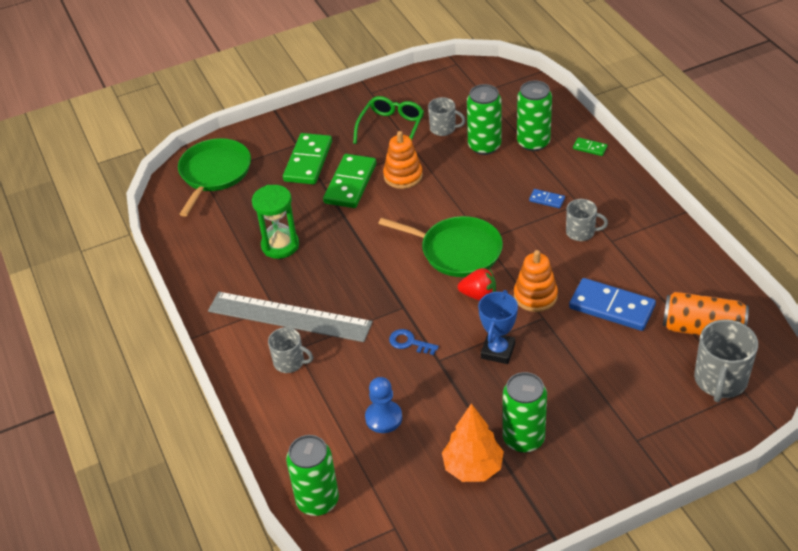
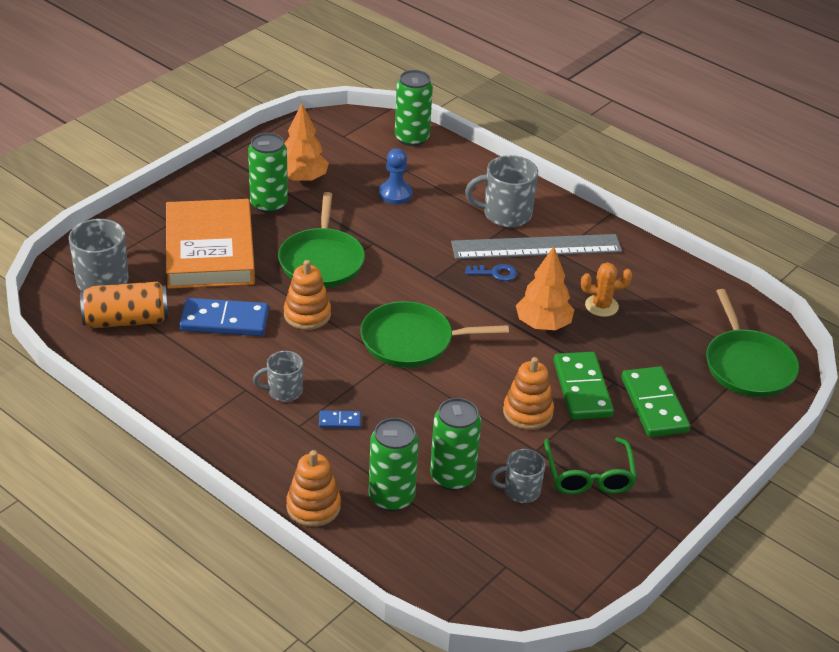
camera: 150 degrees right, 5 degrees down
green hourglass [252,185,299,259] -> orange cactus [581,263,632,317]
grey mug [268,327,313,373] -> grey mug [465,155,538,227], size x1.63
blue key [389,329,439,355] -> blue key moved to [465,264,517,281]
red strawberry [458,268,496,301] -> none
blue trophy [478,290,518,364] -> green pan [278,192,365,288]
green domino [573,137,608,156] -> orange stacking toy [286,450,341,527]
none -> orange book [166,199,255,289]
none -> orange tree [516,246,574,330]

